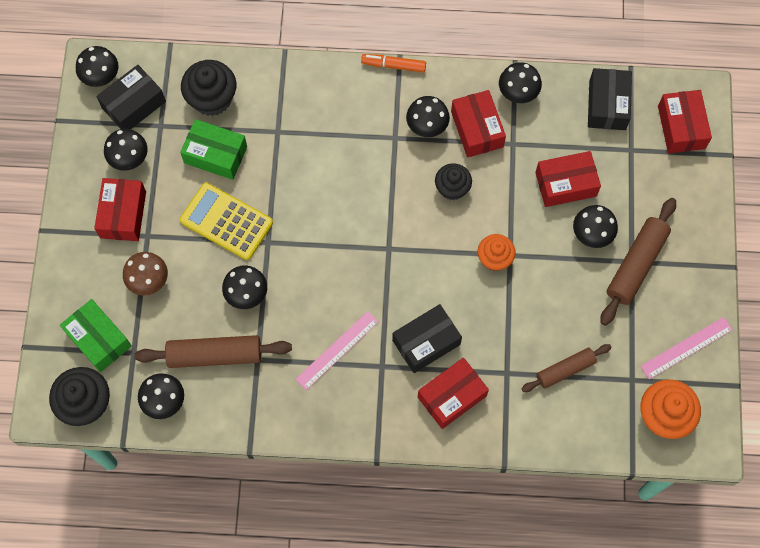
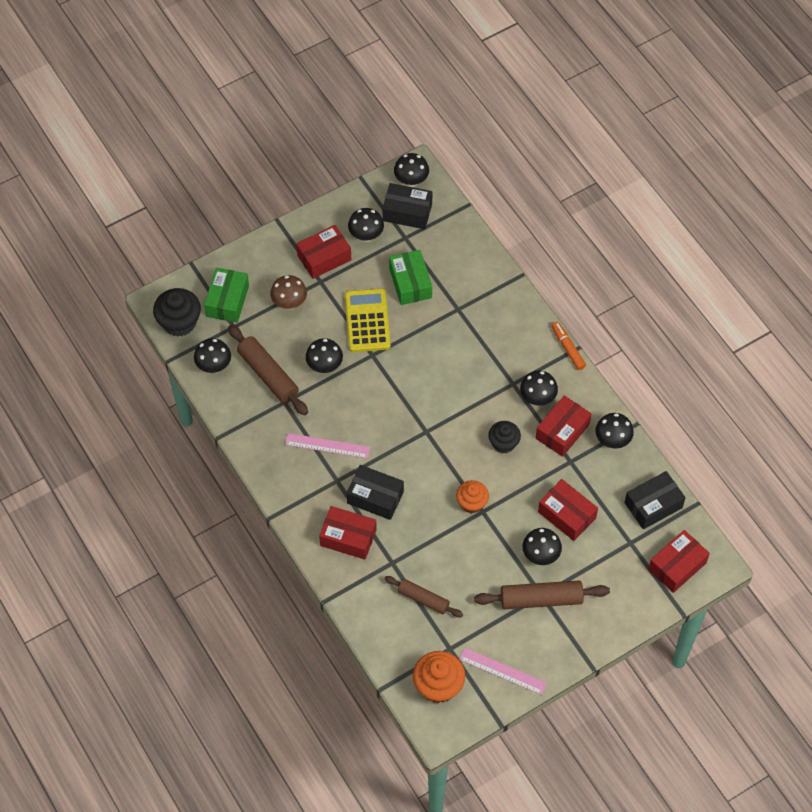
camera: 55 degrees right, 10 degrees down
black cupcake [181,60,236,116] -> none

